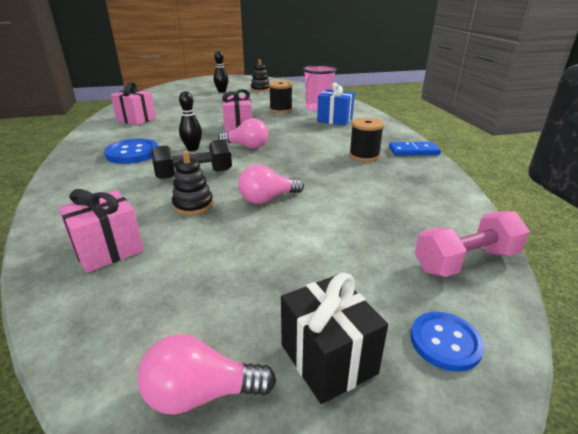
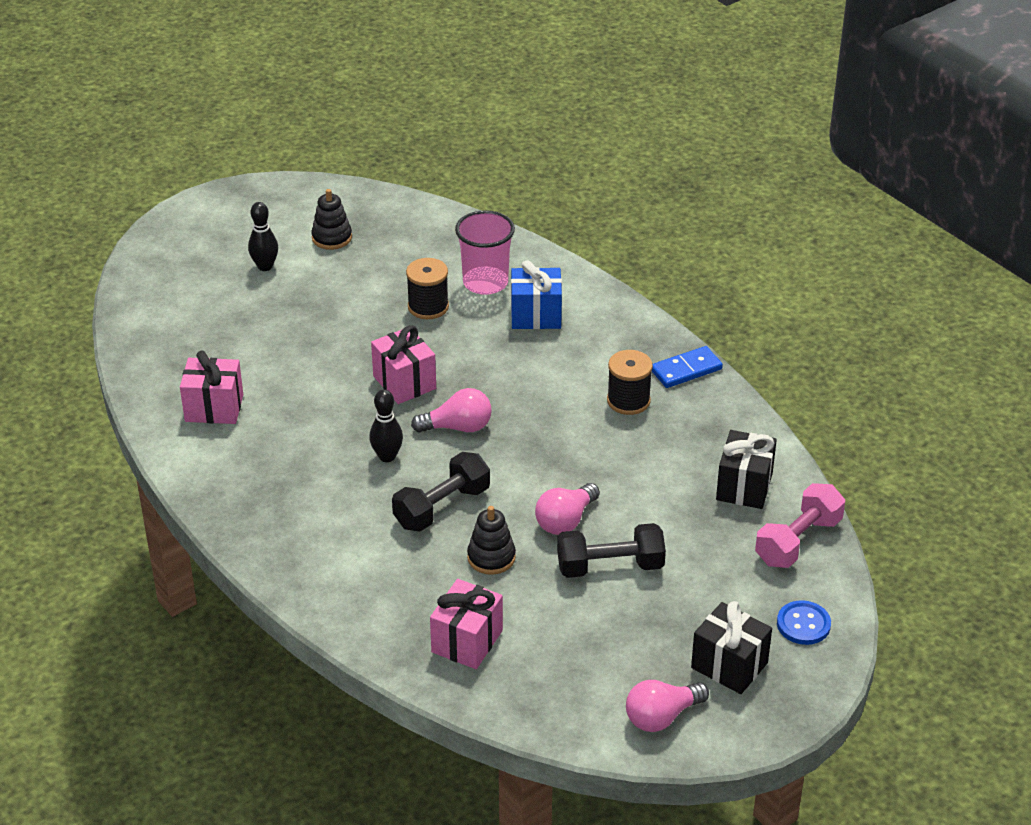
camera: 25 degrees left, 10 degrees up
blue button [104,139,158,164] -> none
none -> black dumbbell [557,523,666,578]
none -> black gift [716,430,777,509]

